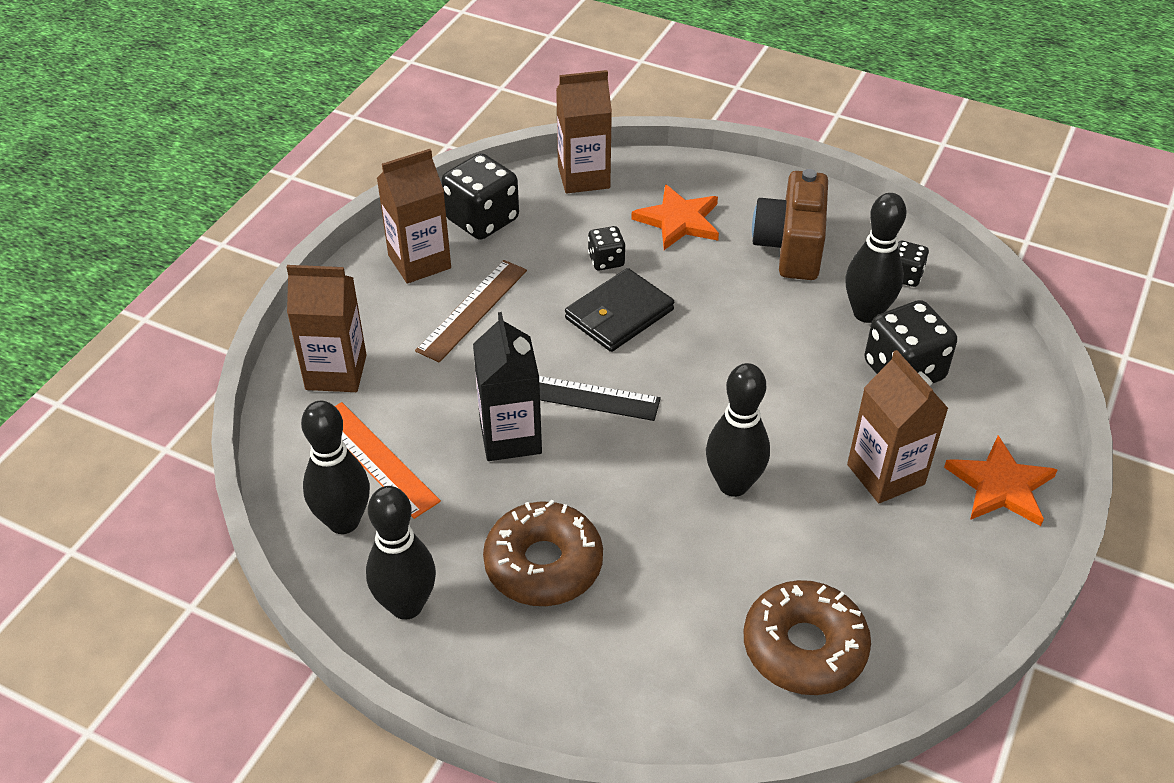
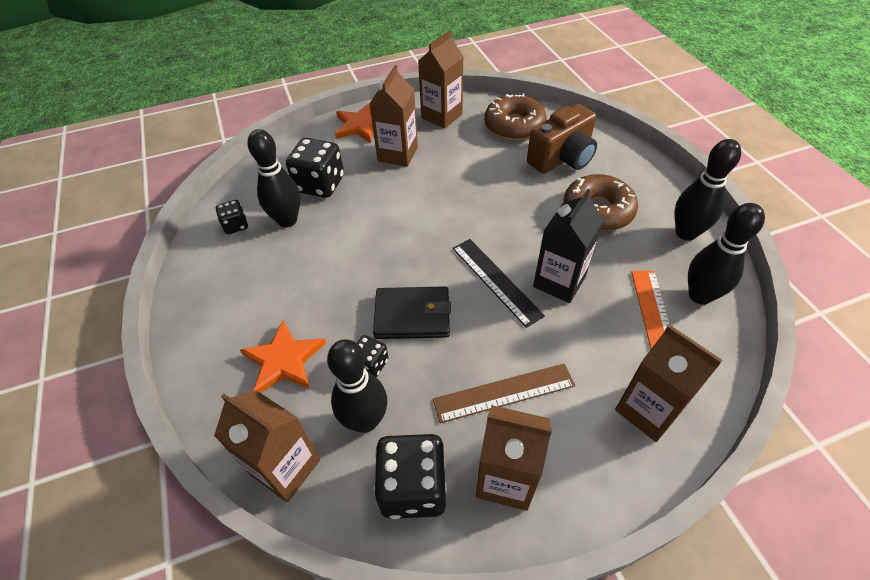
camera: 135 degrees left, 5 degrees up
black bowling pin [706,363,770,497] -> black bowling pin moved to [327,339,387,433]
brown camera [752,169,828,280] -> brown camera moved to [527,104,597,174]
none -> brown carton [418,30,463,128]

